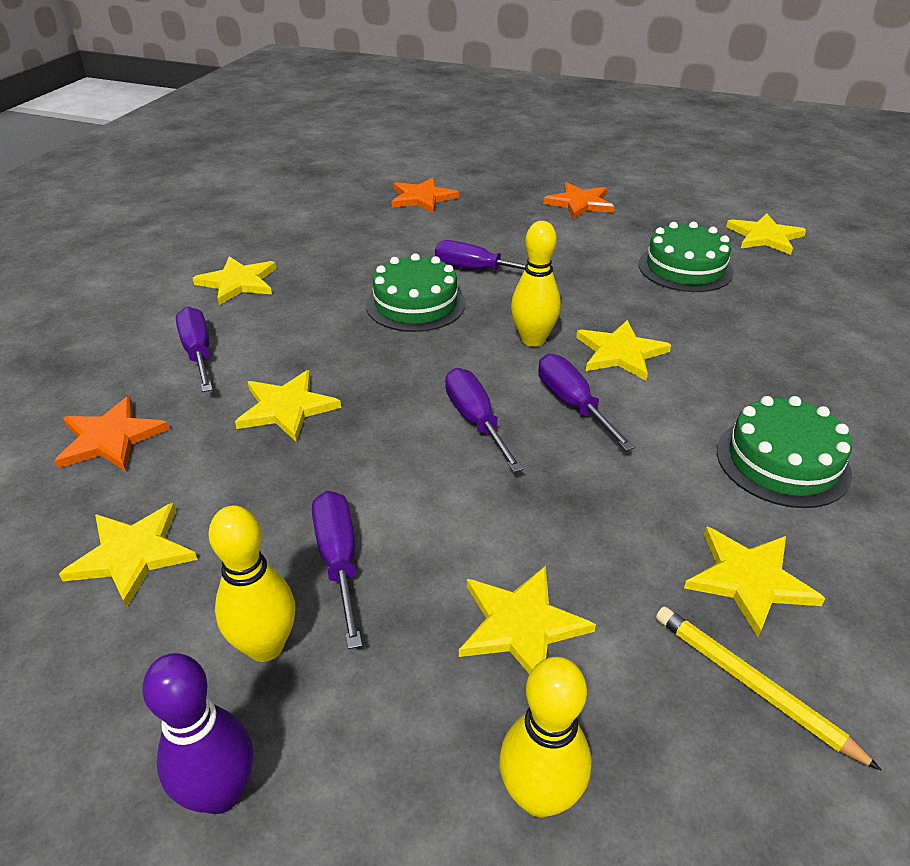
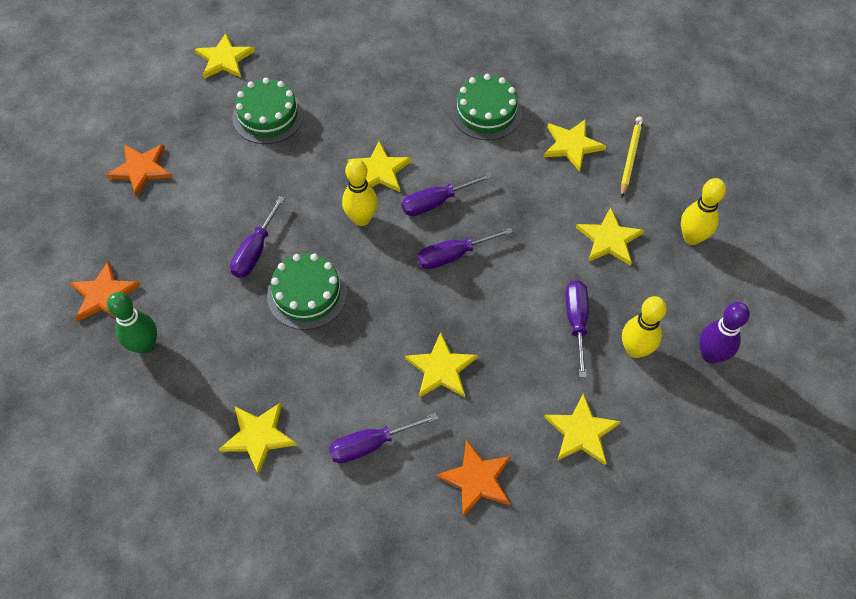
camera: 90 degrees left, 20 degrees up
purple screwdriver [312,491,362,649] -> purple screwdriver turned 105 degrees clockwise [566,280,589,378]
yellow pencil [656,606,881,770] -> yellow pencil turned 150 degrees clockwise [621,117,643,197]
none -> green bowling pin [107,292,157,354]

